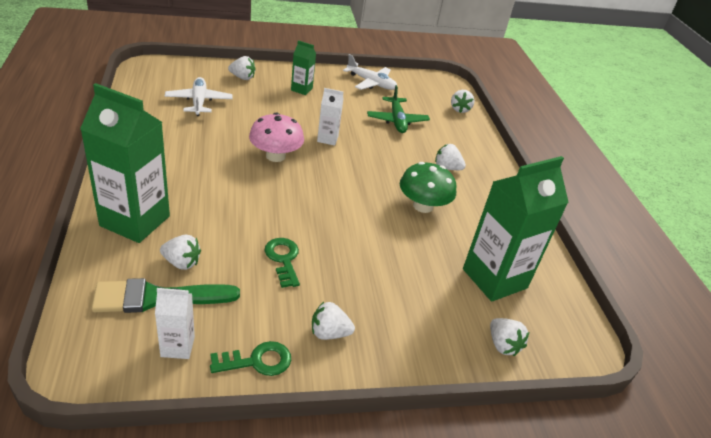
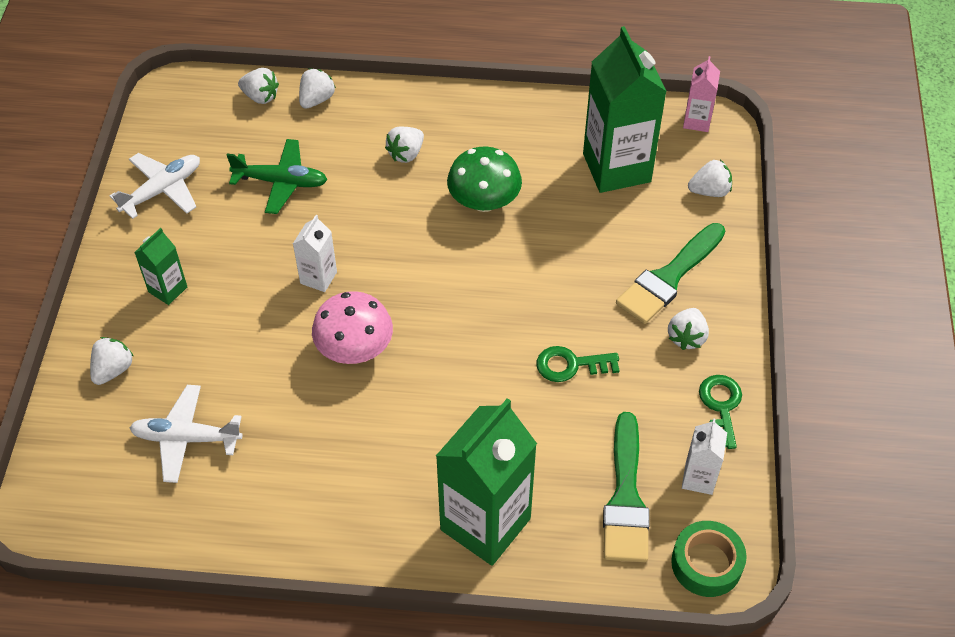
camera: 70 degrees left, 15 degrees up
white strawberry [160,234,201,270] -> white strawberry moved to [299,69,336,109]
none -> green brush [616,223,725,324]
none -> green tape [671,521,747,597]
none -> pink carton [683,56,720,132]

